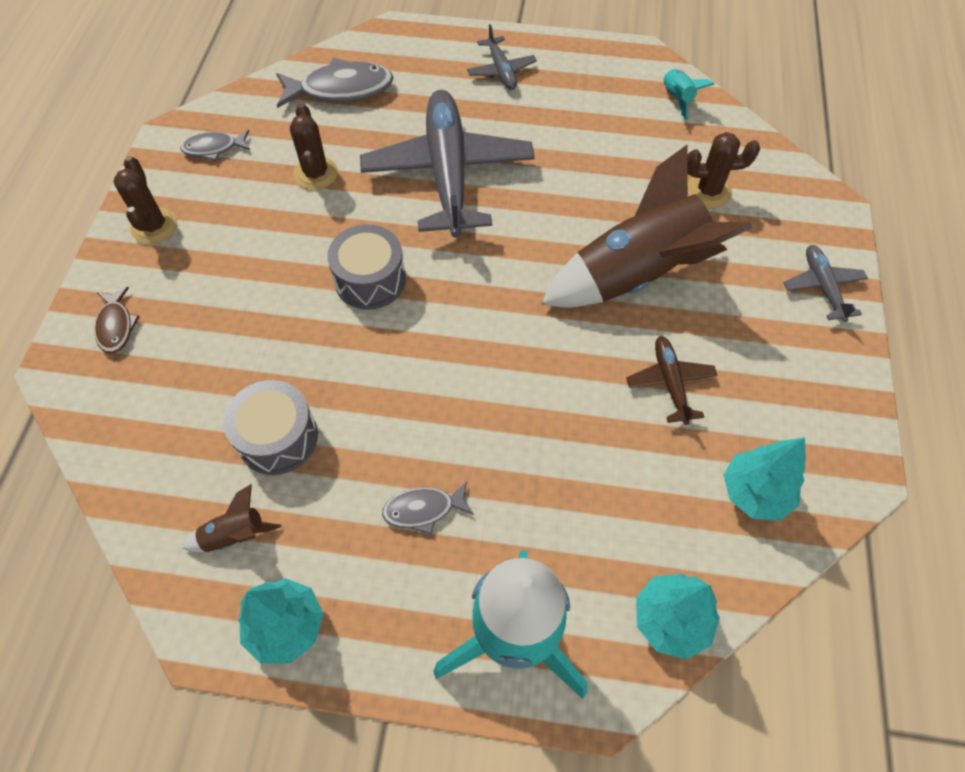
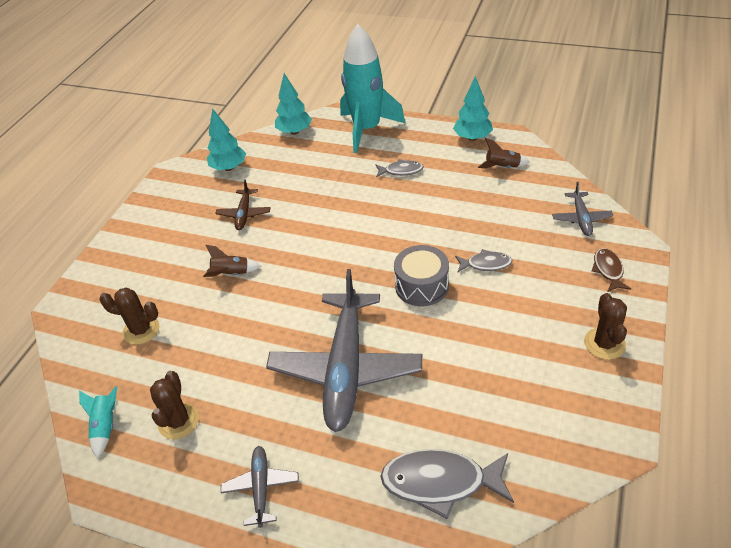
camera: 165 degrees left, 15 degrees down
grey fish [180,130,250,161] -> grey fish moved to [455,249,512,273]
grey drum [223,380,318,475] -> none
brown cactus [290,104,338,190] -> brown cactus moved to [150,371,199,439]
brown rocket [541,145,753,308] -> brown rocket [203,245,261,277], size x0.40
grey plane [784,245,868,322] -> grey plane moved to [552,182,613,236]

